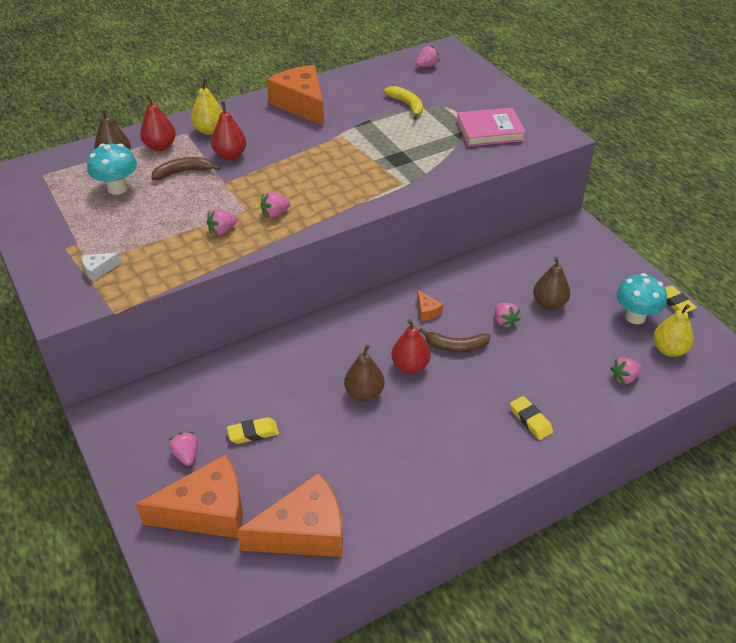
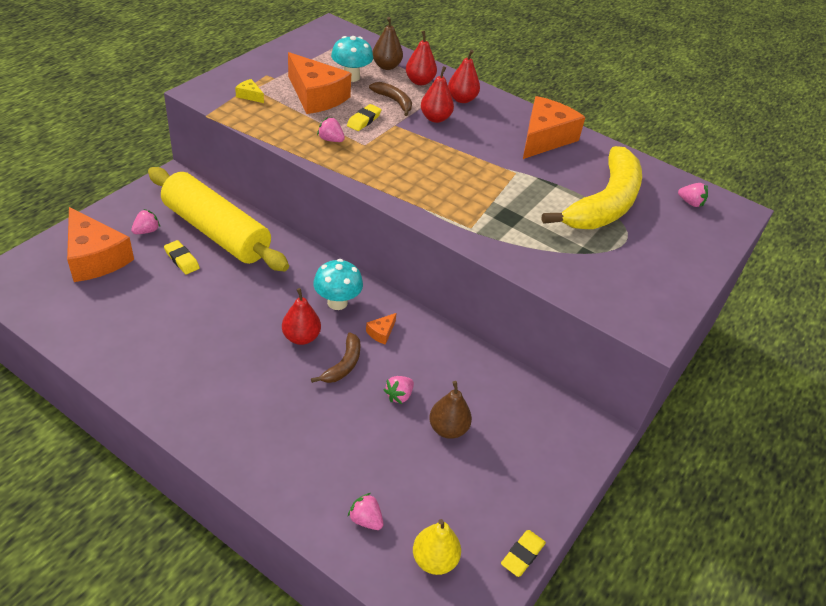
camera: 60 degrees right, 0 degrees up
white cheese [82,252,122,282] -> yellow cheese [235,79,264,103]
yellow pear [191,78,223,135] -> red pear [448,50,480,103]
orange cheese [237,473,343,557] -> orange cheese moved to [288,52,351,114]
pink strawberry [260,192,290,218] -> none
brown pear [344,345,384,401] -> none
yellow banana [384,86,423,120] -> yellow banana [542,146,642,229], size x2.32
brown banana [419,328,491,352] -> brown banana turned 135 degrees counterclockwise [311,332,361,383]
pink book [457,107,526,147] -> none
yellow eraser [510,396,553,440] -> yellow eraser moved to [347,104,382,131]
turquoise mushroom [616,273,667,324] -> turquoise mushroom moved to [313,259,363,310]
none -> yellow rolling pin [148,167,289,271]

